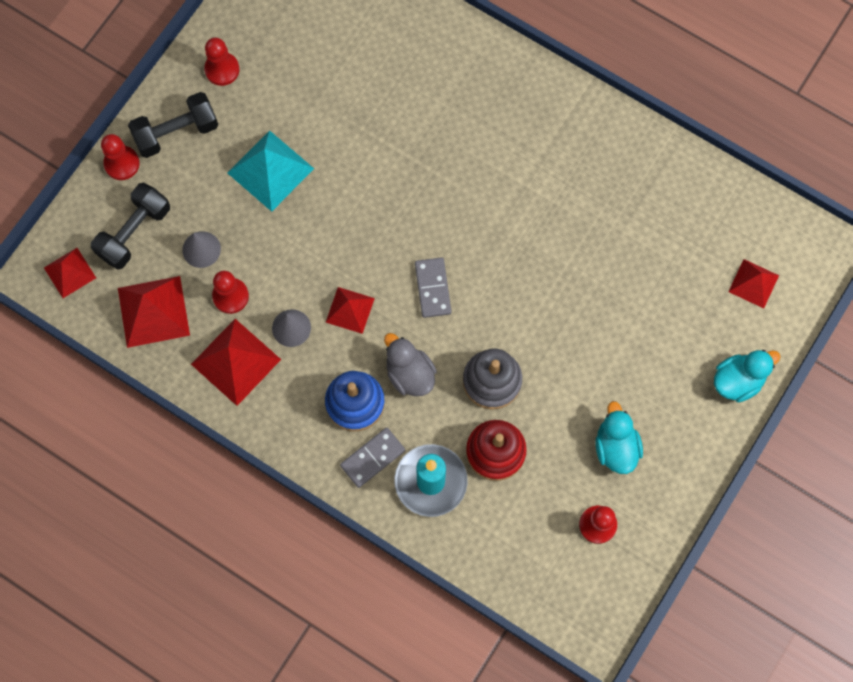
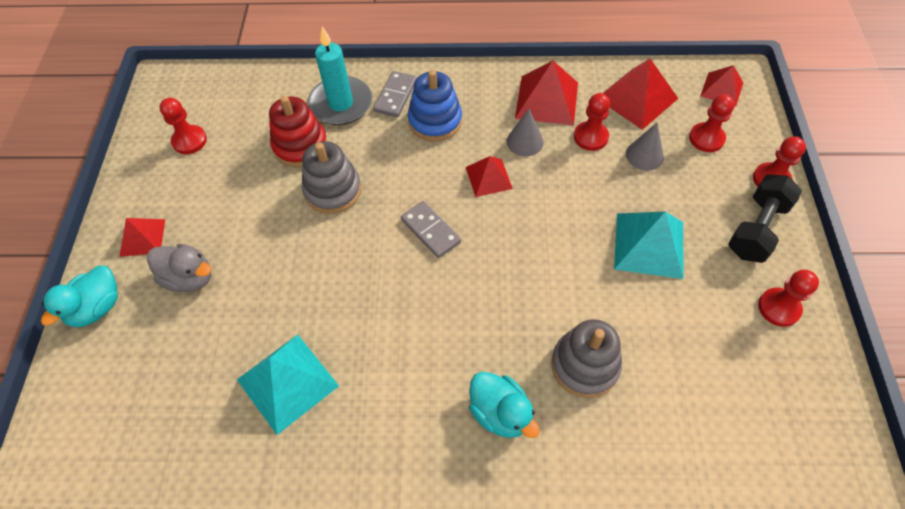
camera: 150 degrees right, 15 degrees down
black dumbbell [91,183,170,270] -> red pawn [689,94,735,152]
grey duck [384,333,437,396] -> grey duck moved to [147,244,211,292]
turquoise duck [595,401,643,474] -> turquoise duck moved to [469,372,540,438]
red pyramid [728,259,779,308] -> red pyramid moved to [119,218,165,257]
none -> turquoise pyramid [237,335,339,435]
none -> grey stacking toy [551,319,622,398]

